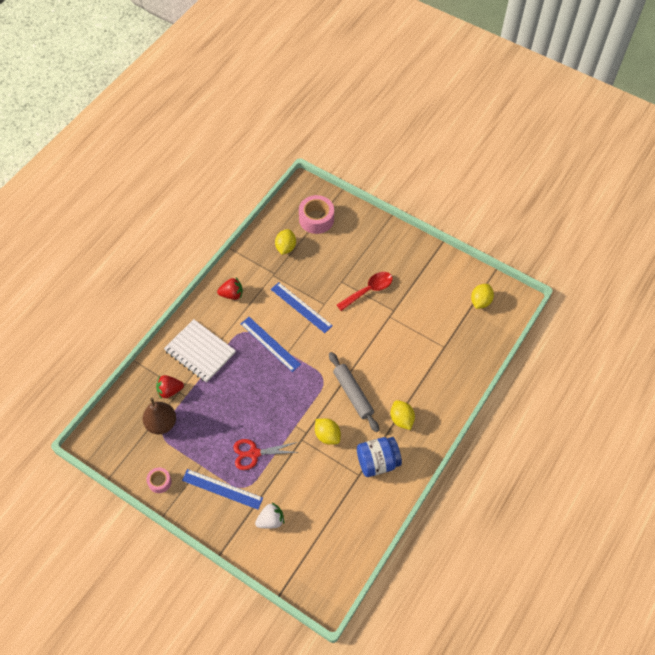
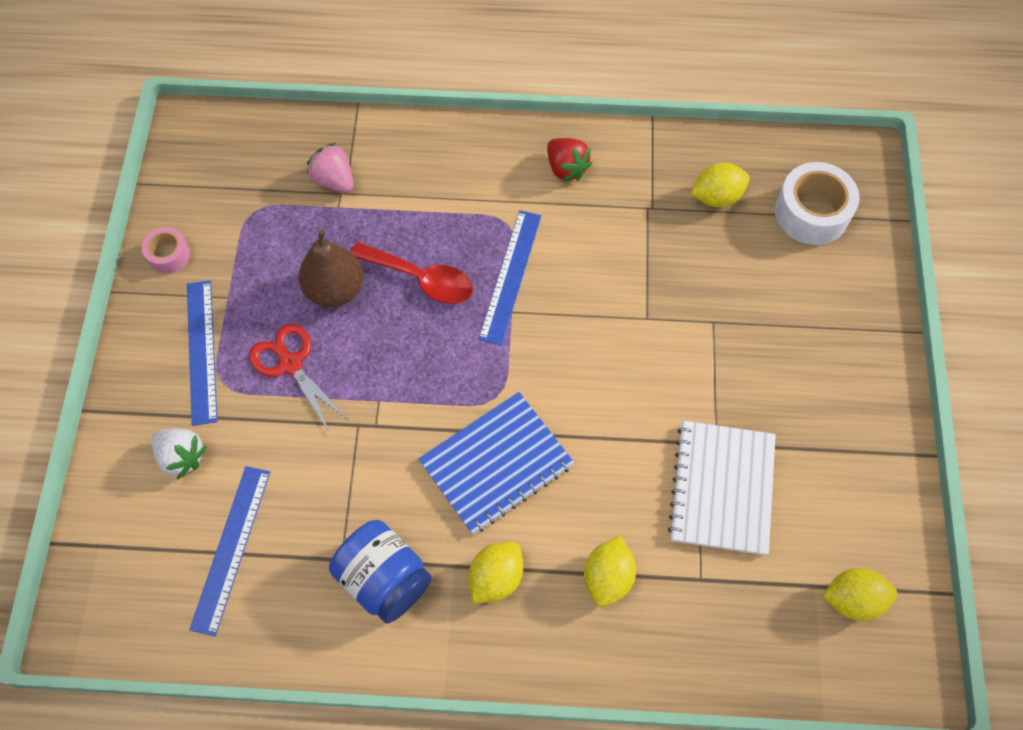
camera: 60 degrees right, 5 degrees up
brown pear [143,398,176,434] -> brown pear moved to [299,230,363,307]
red strawberry [156,375,184,399] -> pink strawberry [307,143,353,193]
white notebook [164,319,236,382] -> white notebook moved to [668,421,776,555]
blue ruler [271,282,333,333] -> blue ruler moved to [189,466,270,636]
pink tape [299,195,334,234] -> white tape [775,162,859,245]
yellow lemon [315,418,341,445] -> yellow lemon moved to [584,536,636,607]
grey rolling pin [329,352,379,432] -> blue notebook [418,392,574,535]
red spoon [337,272,393,311] -> red spoon moved to [351,242,473,304]

